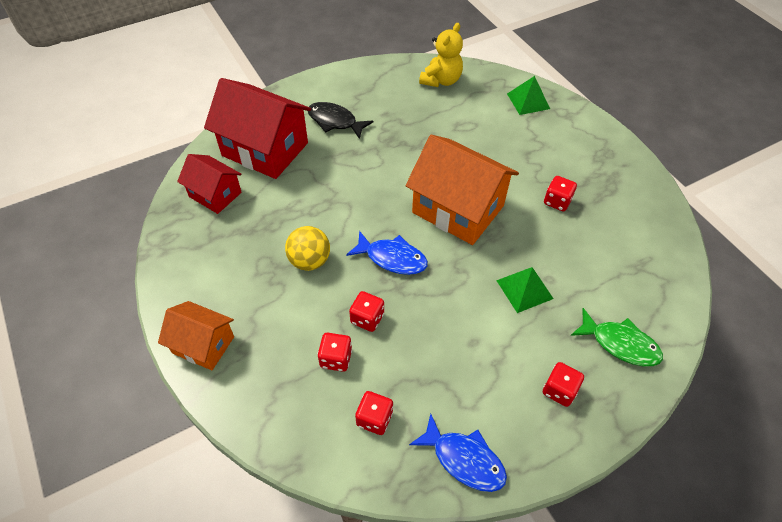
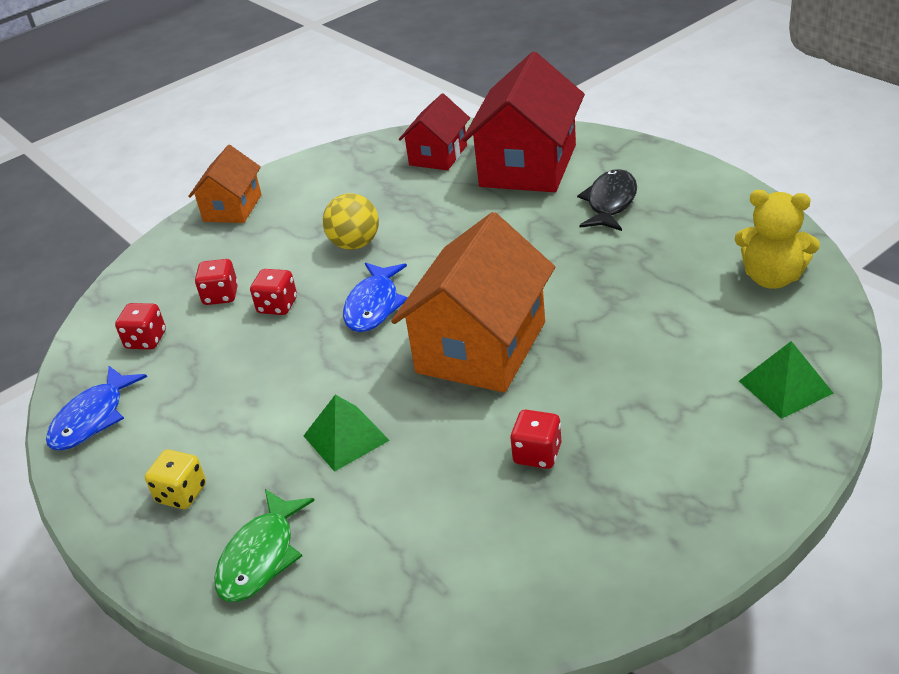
camera: 85 degrees right, 15 degrees down
red dice [543,362,584,407] -> yellow dice [145,449,206,509]

